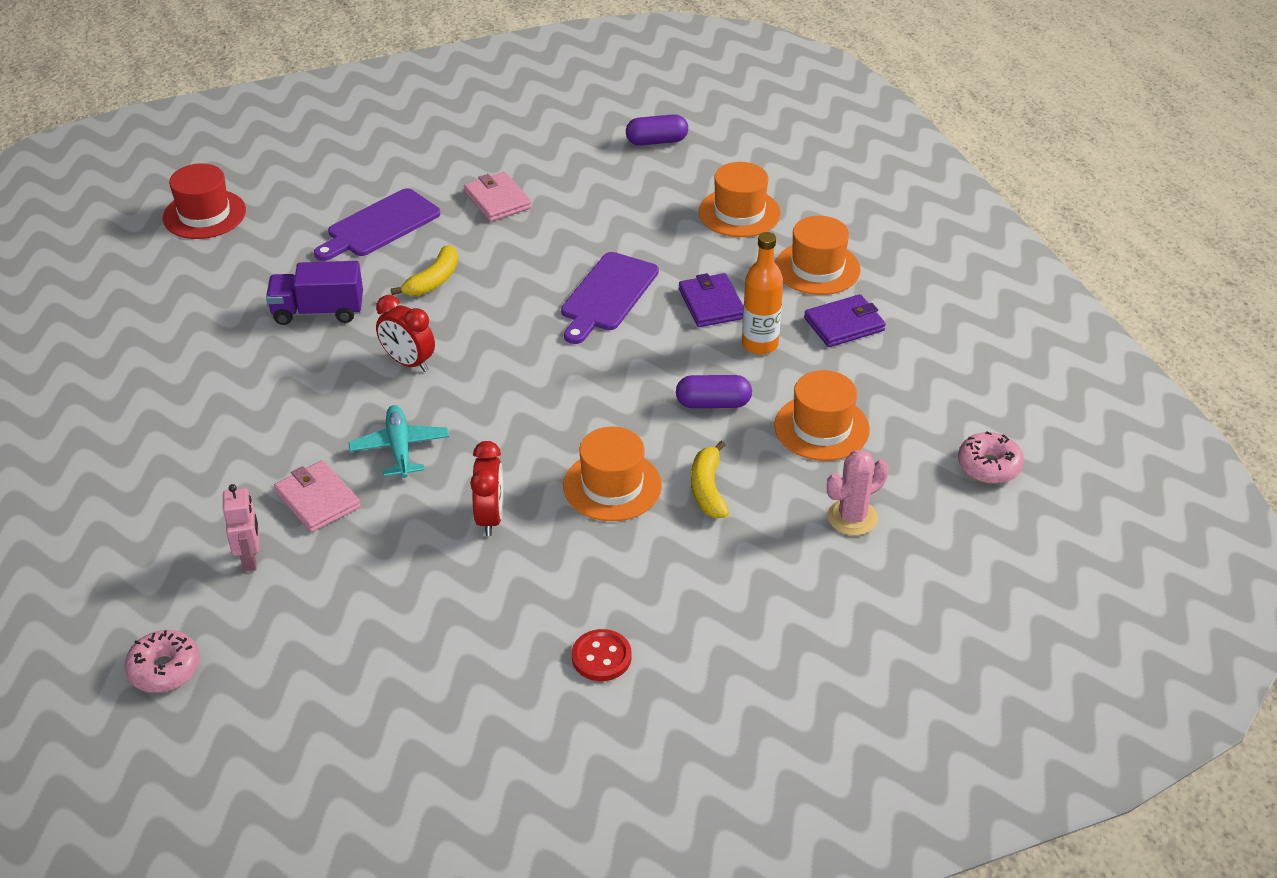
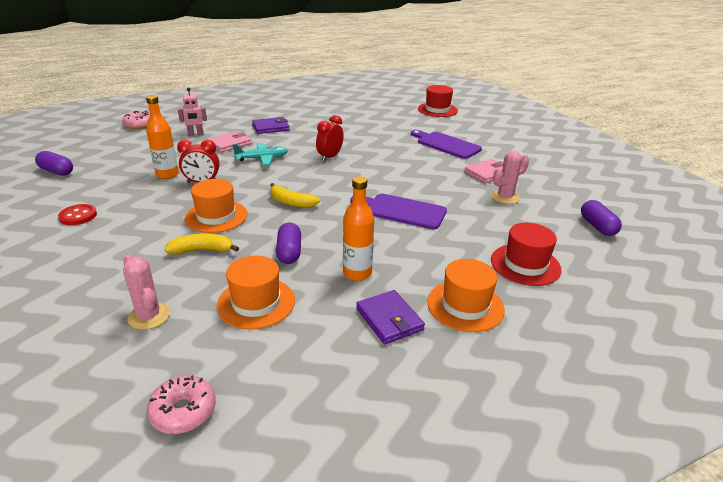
camera: 85 degrees right, 10 degrees down
purple truck [266,261,363,325] -> none
yellow banana [391,245,458,296] -> yellow banana moved to [270,183,320,208]
purple wallet [679,273,743,327] -> purple wallet moved to [252,117,290,134]
orange hat [699,162,781,237] -> red hat [491,223,562,286]
none -> purple capsule [35,151,73,176]
none -> orange bottle [146,95,179,179]
none -> pink cactus [491,151,529,204]

